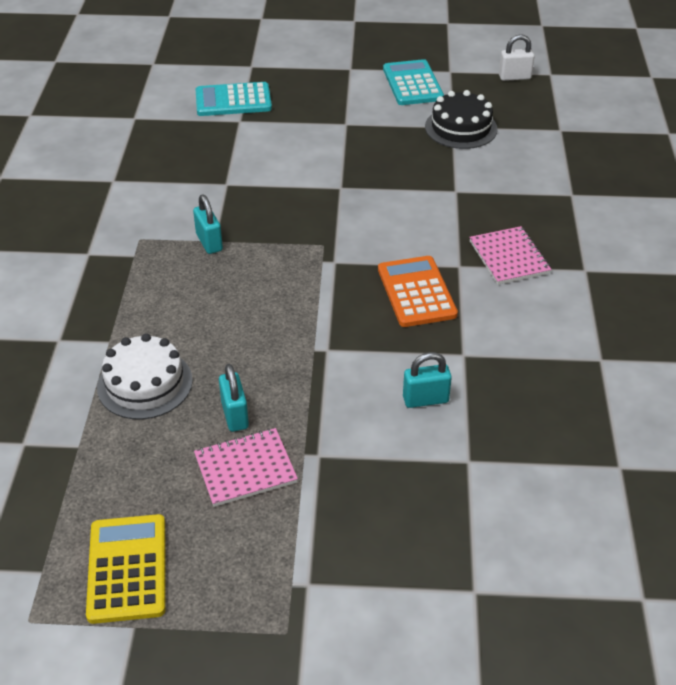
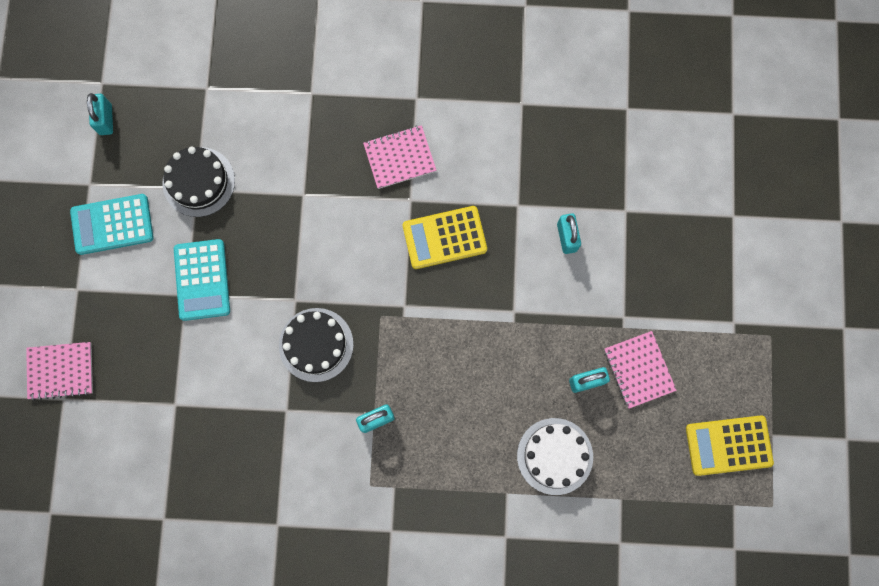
camera: 90 degrees left, 35 degrees up
turquoise calculator [196,82,272,116] -> turquoise calculator moved to [174,239,230,321]
orange calculator [378,256,458,327] -> yellow calculator [402,206,487,269]
white padlock [499,34,535,81] -> turquoise padlock [87,93,113,135]
none -> pink notebook [26,342,93,401]
none -> black cake [279,308,354,382]

